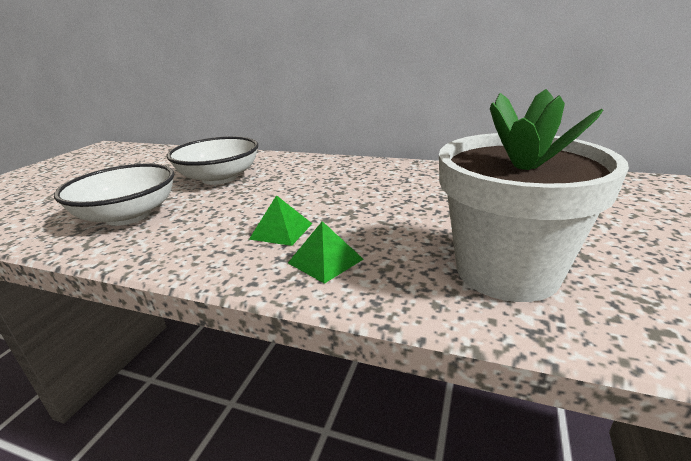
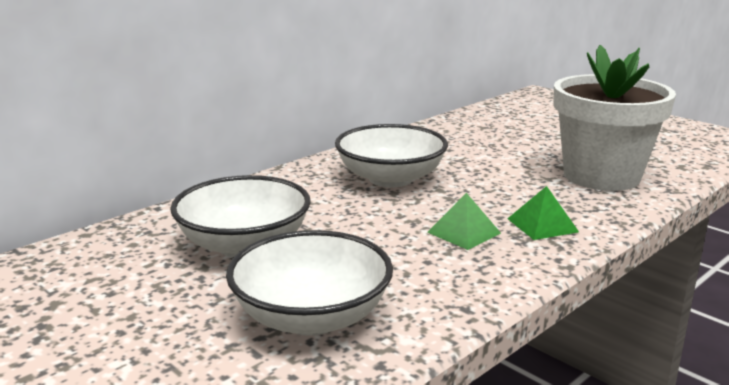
camera: 65 degrees left, 5 degrees down
none -> white bowl [335,124,448,188]

